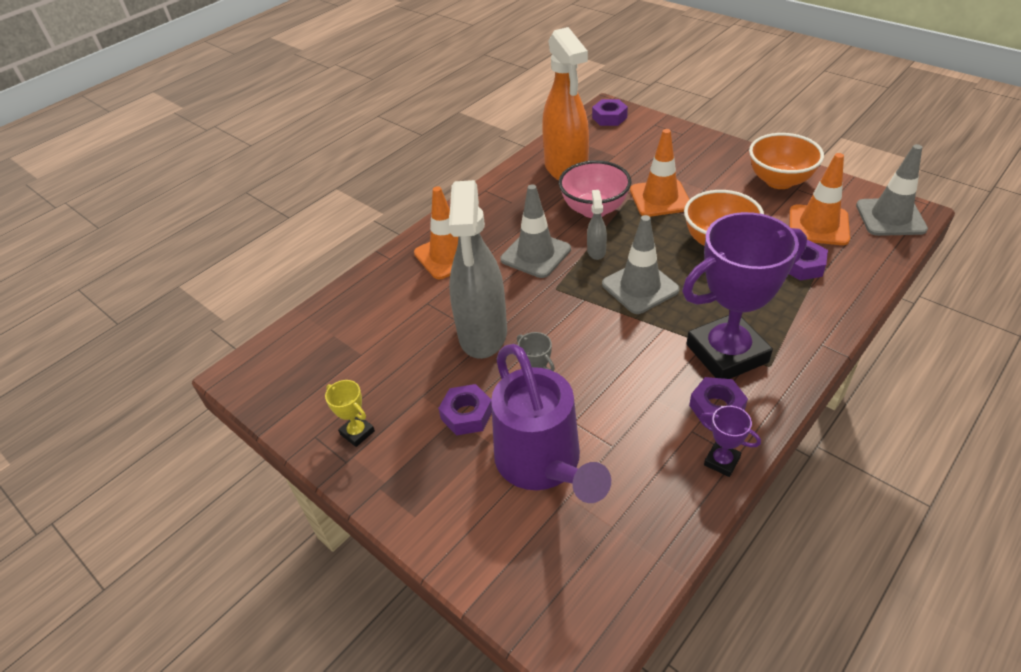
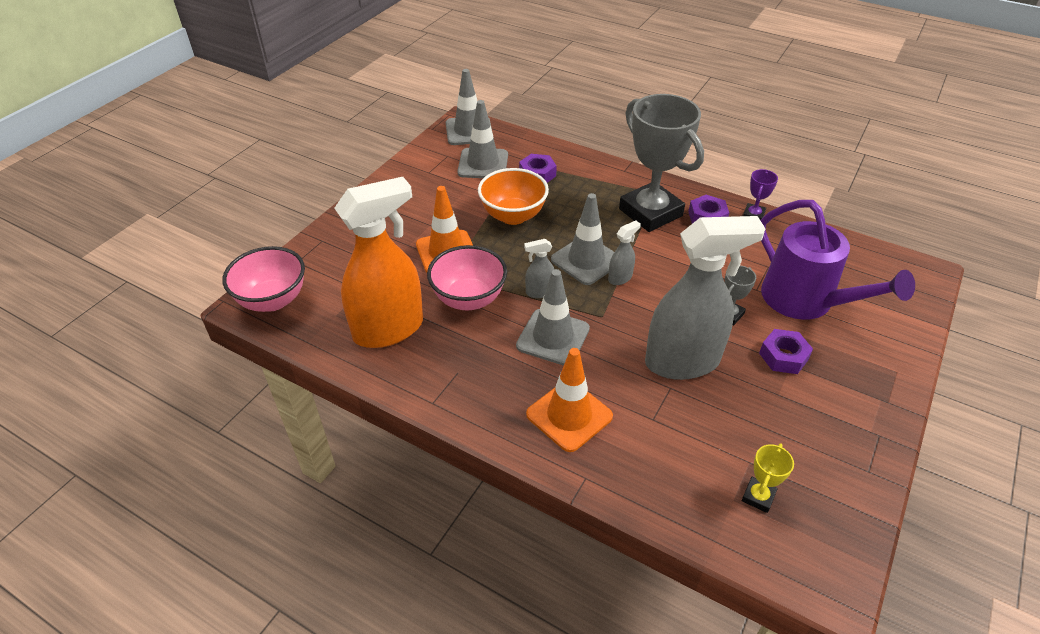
camera: 105 degrees left, 0 degrees up
yellow trophy [325,380,375,447] -> yellow trophy moved to [742,443,794,513]
purple watering can [491,344,611,503] -> purple watering can turned 90 degrees clockwise [760,200,915,320]
purple nut [592,99,628,126] -> pink bowl [222,246,305,312]
purple trophy [682,212,807,379] -> grey trophy [619,94,704,232]
orange bowl [749,133,824,189] -> none
orange traffic cone [789,153,850,245] -> grey traffic cone [457,100,508,178]
none -> grey spray bottle [608,221,641,285]

